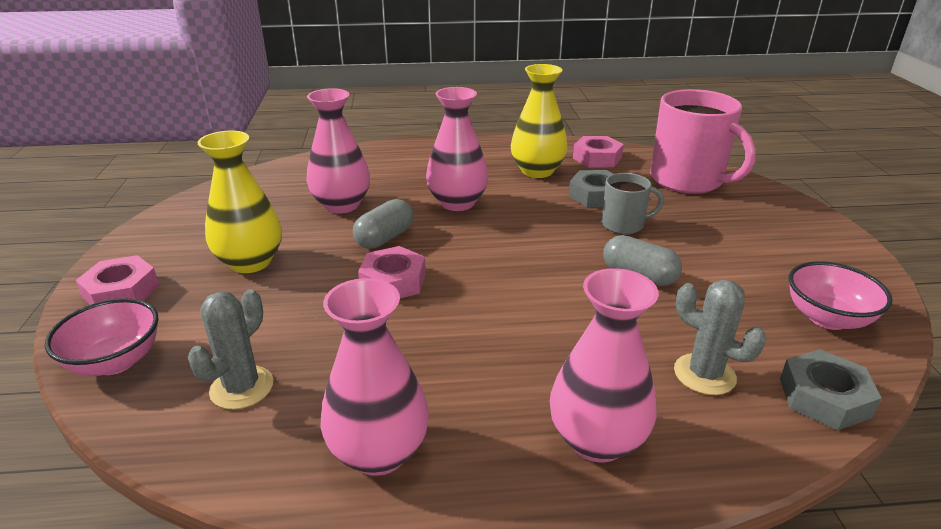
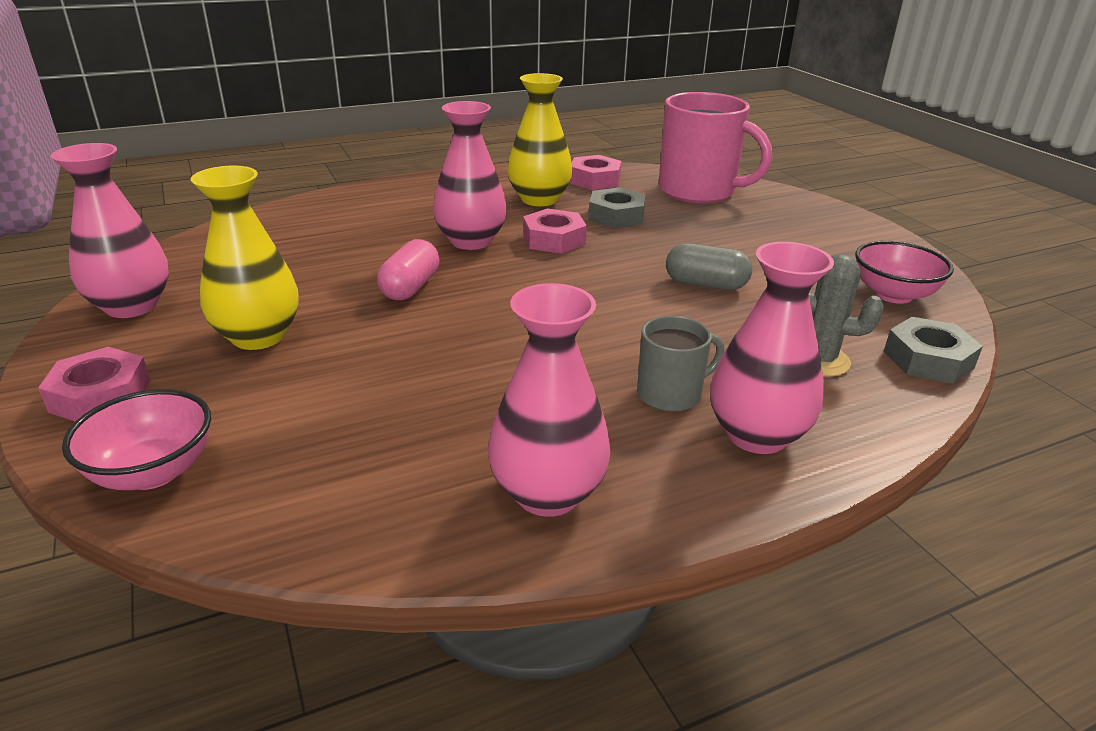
camera: 20 degrees left, 0 degrees up
grey cactus [188,289,273,409] -> none
pink vase [306,88,370,213] -> pink vase moved to [51,143,169,318]
grey capsule [353,199,414,249] -> pink capsule [377,239,439,300]
pink nut [358,246,426,298] -> pink nut moved to [523,208,587,254]
grey mug [602,173,664,234] -> grey mug moved to [637,316,724,412]

